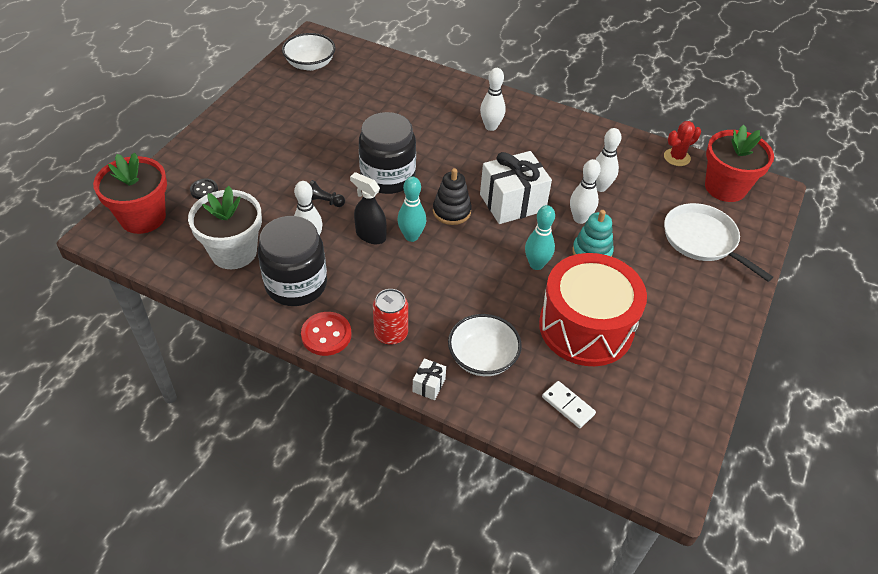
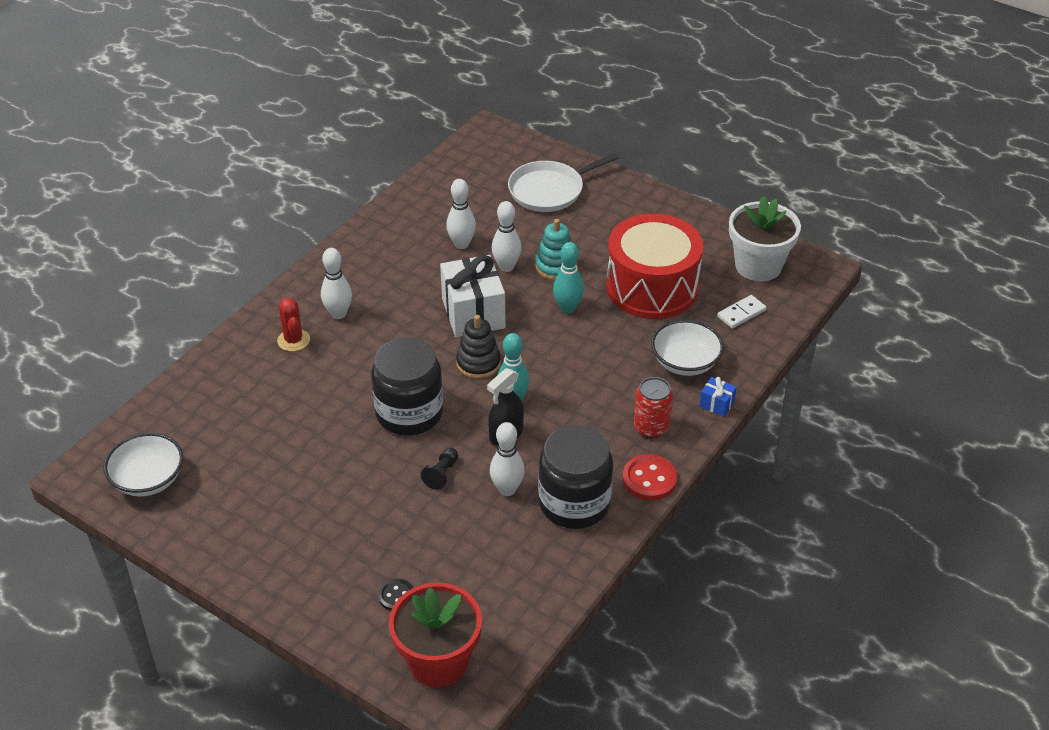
camera: 80 degrees left, 5 degrees down
white flower pot [188,186,262,269] -> white flower pot moved to [729,196,801,281]
white gift [413,358,446,400] -> blue gift [699,377,737,417]
red cactus [664,121,701,166] -> red cactus moved to [277,298,310,352]
red flower pot [705,125,774,202] -> none

